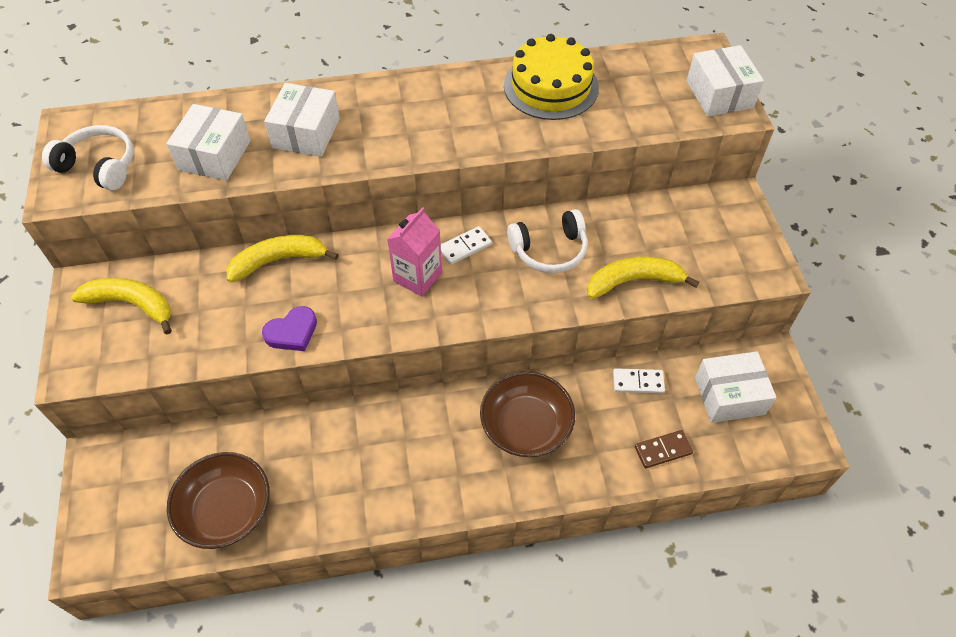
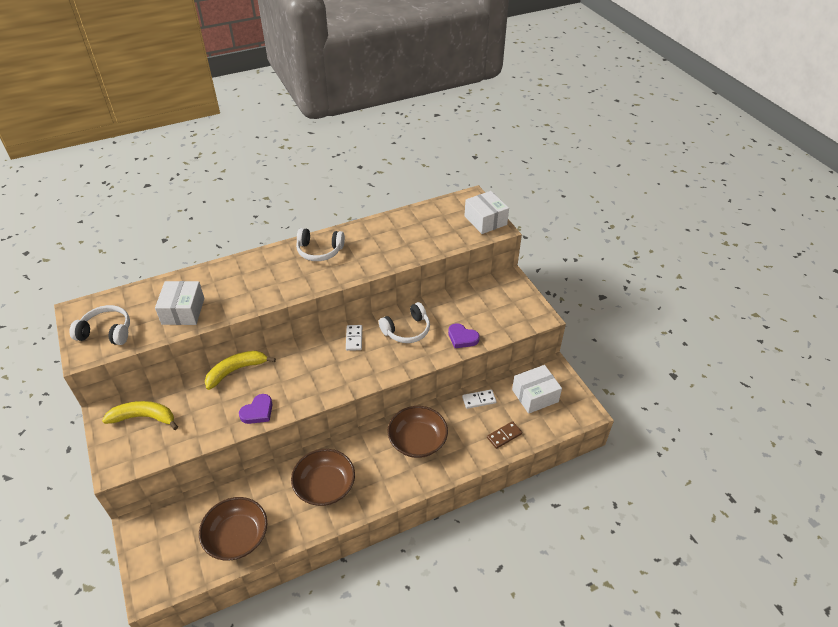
camera: 15 degrees left, 10 degrees down
white box [264,83,340,157] -> none
pink carton [387,207,442,297] -> none
white domino [441,226,492,265] -> white domino turned 45 degrees counterclockwise [346,325,362,351]
yellow cake [504,34,599,120] -> none
yellow banana [587,256,699,299] -> purple heart [448,323,480,348]
none -> brown bowl [291,449,355,506]
none -> white headphones [296,228,345,261]

